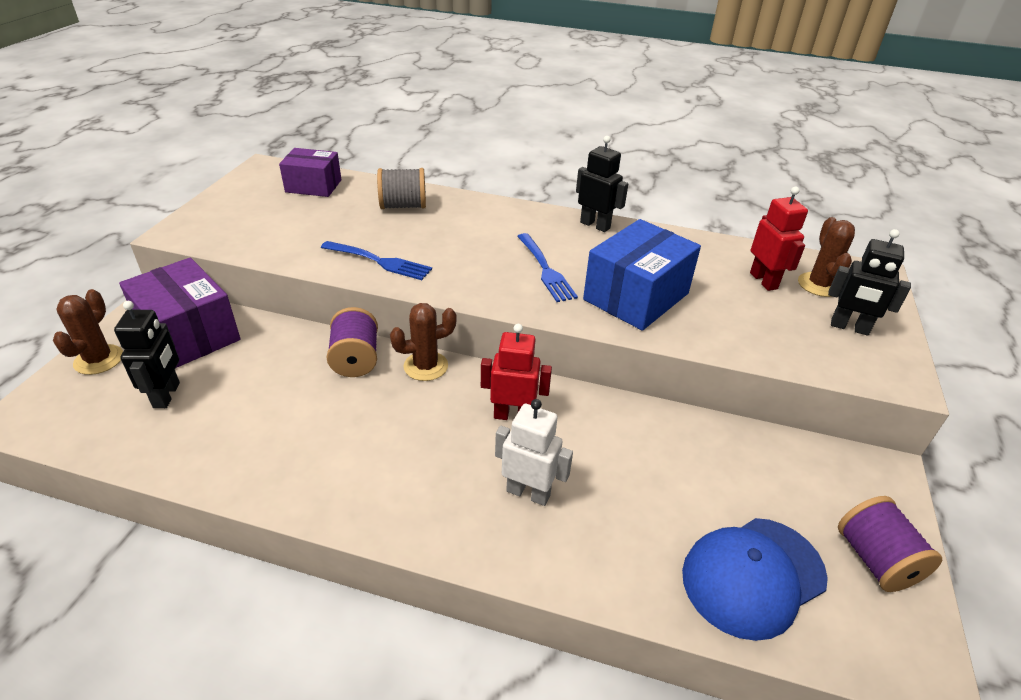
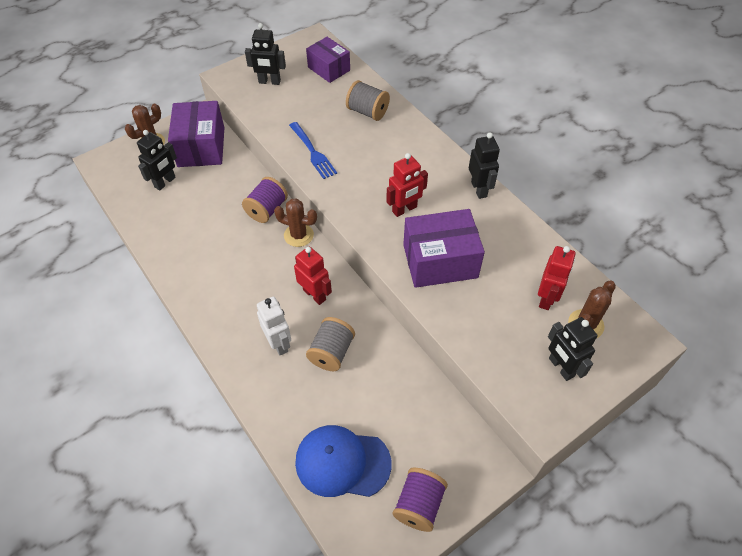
camera: 40 degrees right, 15 degrees up
blue fork [517,233,578,302] -> red robot [386,153,428,217]
blue box [583,219,701,331] -> purple box [403,209,485,288]
none -> black robot [245,23,286,85]
none -> grey spool [306,317,355,371]

